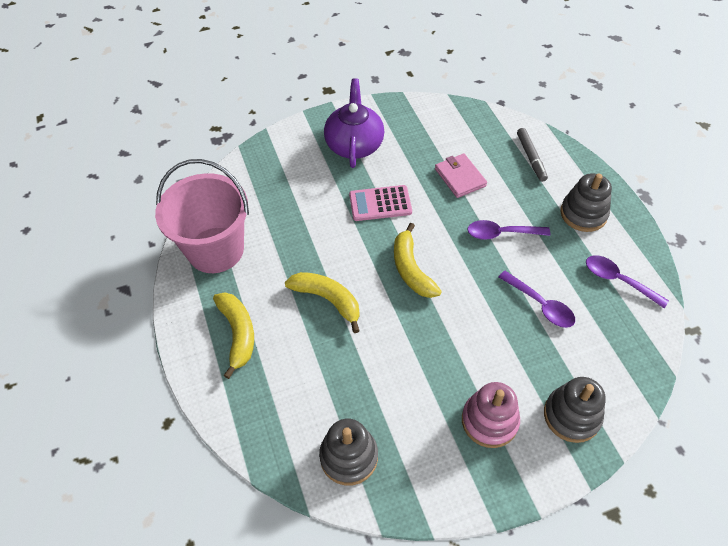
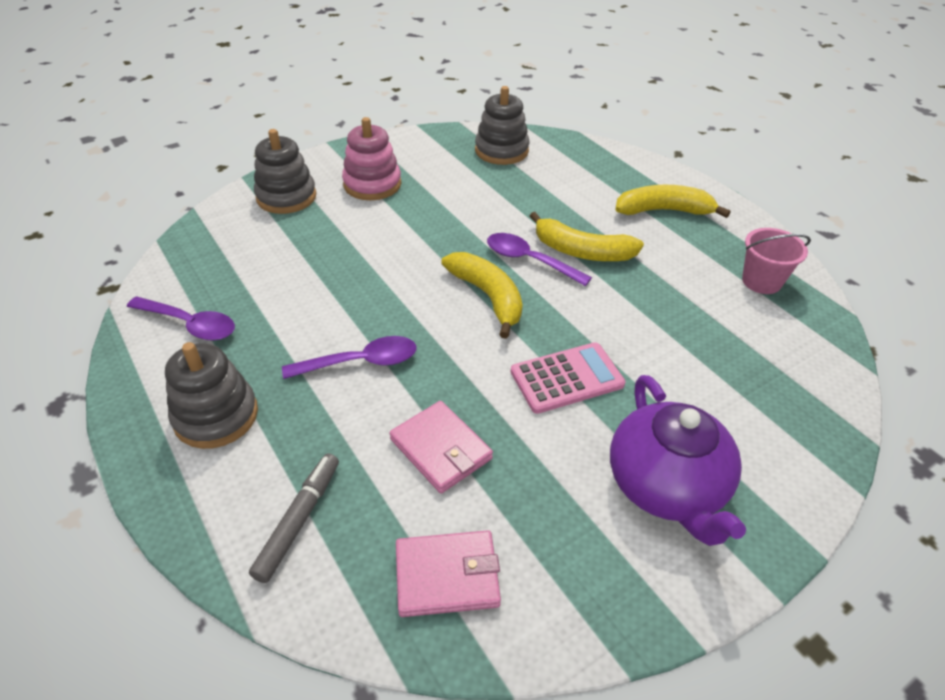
camera: 165 degrees right, 10 degrees down
pink bucket [155,159,249,273] -> pink bucket [742,228,811,294], size x0.48
yellow banana [213,292,254,379] -> yellow banana turned 120 degrees clockwise [615,185,731,218]
purple spoon [499,271,575,328] -> purple spoon moved to [487,233,592,286]
grey marker [517,128,548,182] -> grey marker turned 45 degrees clockwise [249,453,339,583]
none -> pink wallet [396,530,501,617]

